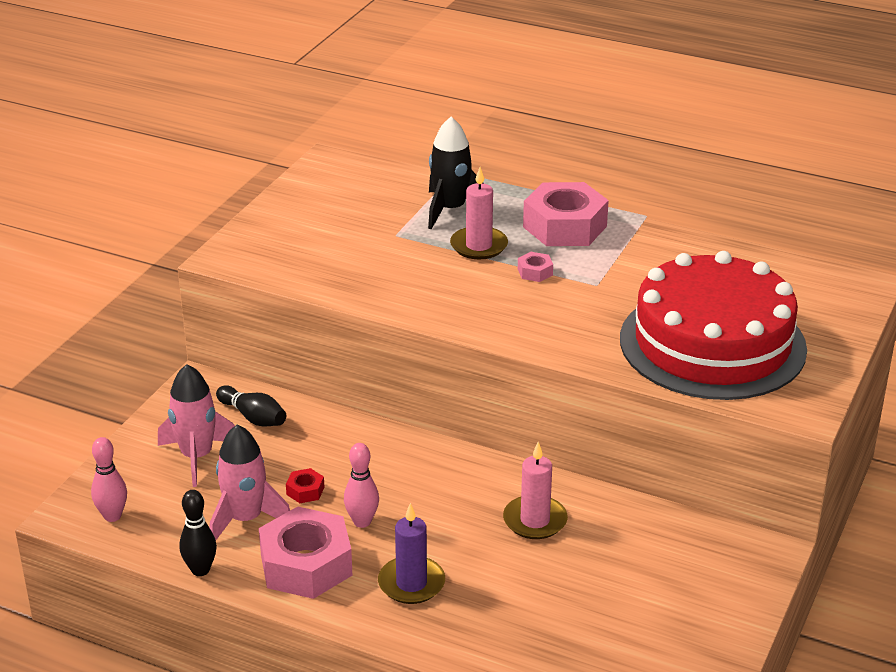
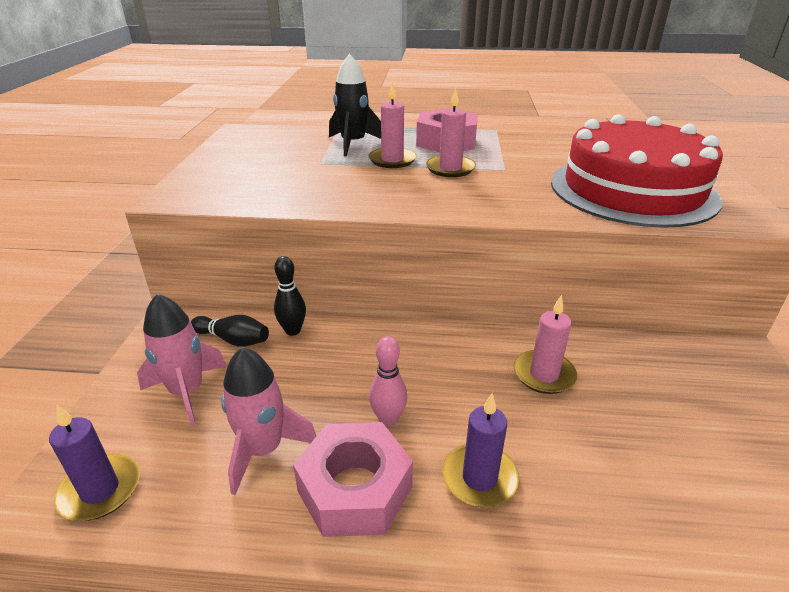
camera: 20 degrees left, 0 degrees up
pink bowling pin [91,437,127,522] -> purple candle [49,404,140,521]
black bowling pin [179,490,217,576] -> black bowling pin moved to [274,256,306,336]
red nut [286,468,325,503] -> none
pink nut [518,252,553,282] -> pink candle [426,87,476,177]

